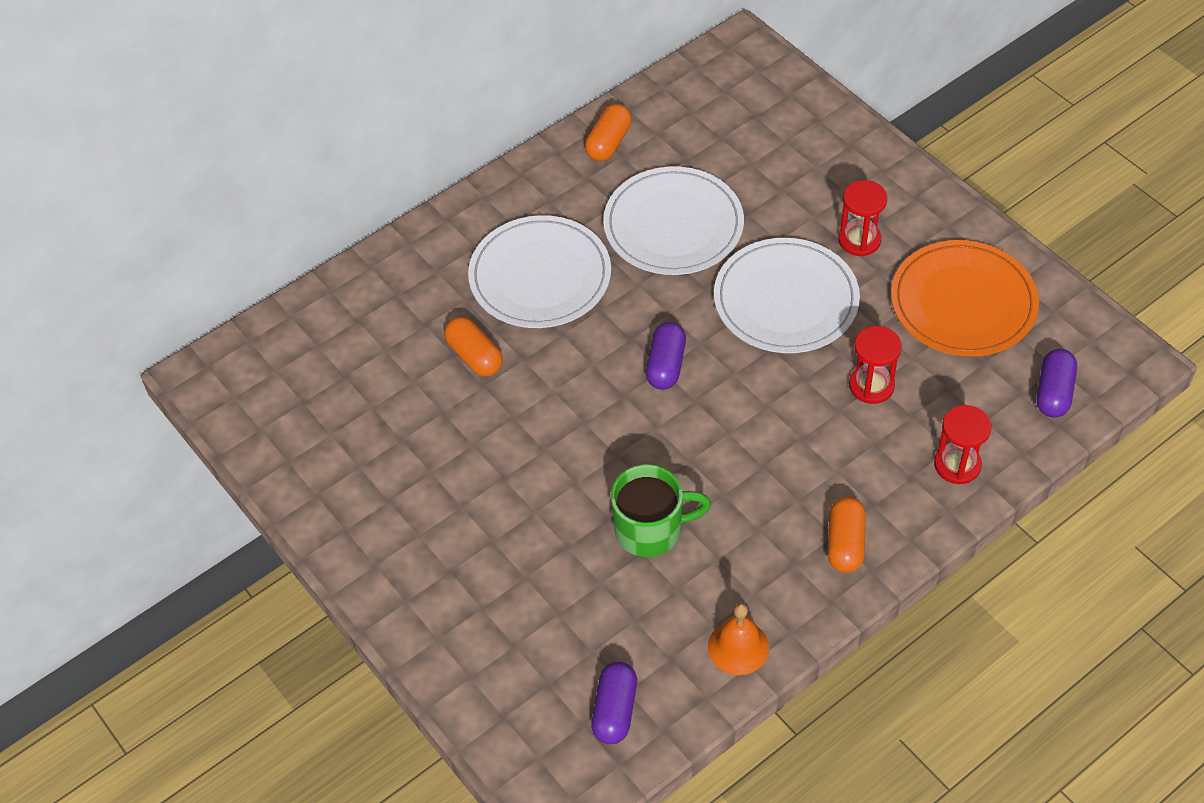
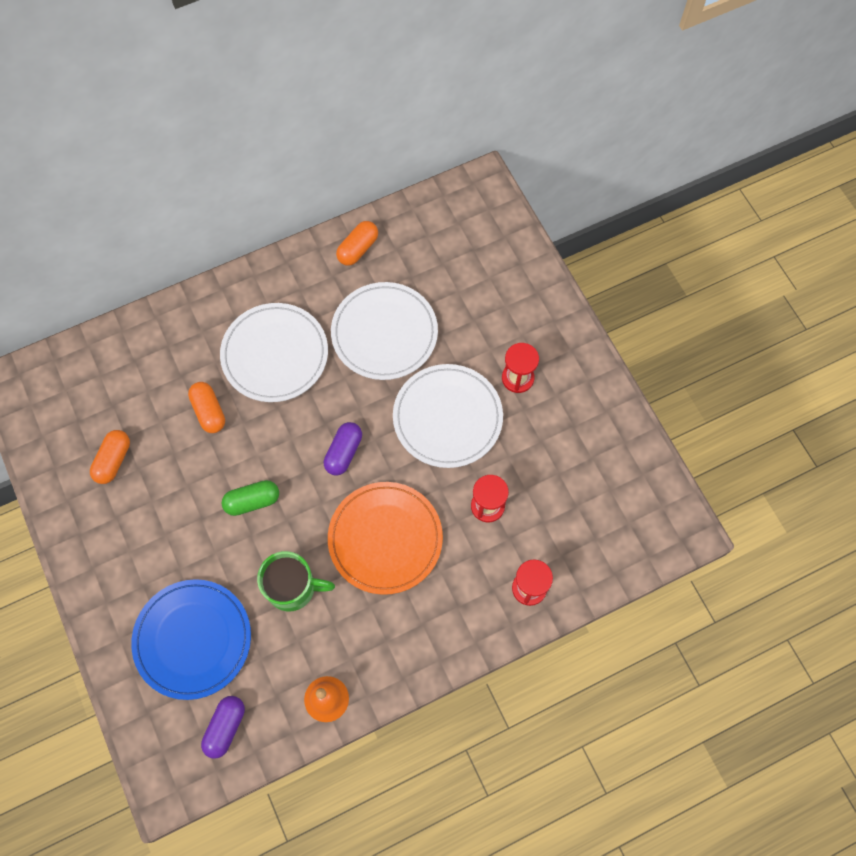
camera: 10 degrees right, 15 degrees up
orange capsule [828,497,866,573] -> orange capsule moved to [90,430,130,484]
orange plate [891,240,1039,356] -> orange plate moved to [328,482,443,595]
purple capsule [1037,349,1077,418] -> none
none -> blue plate [131,579,251,700]
none -> green capsule [222,480,279,516]

